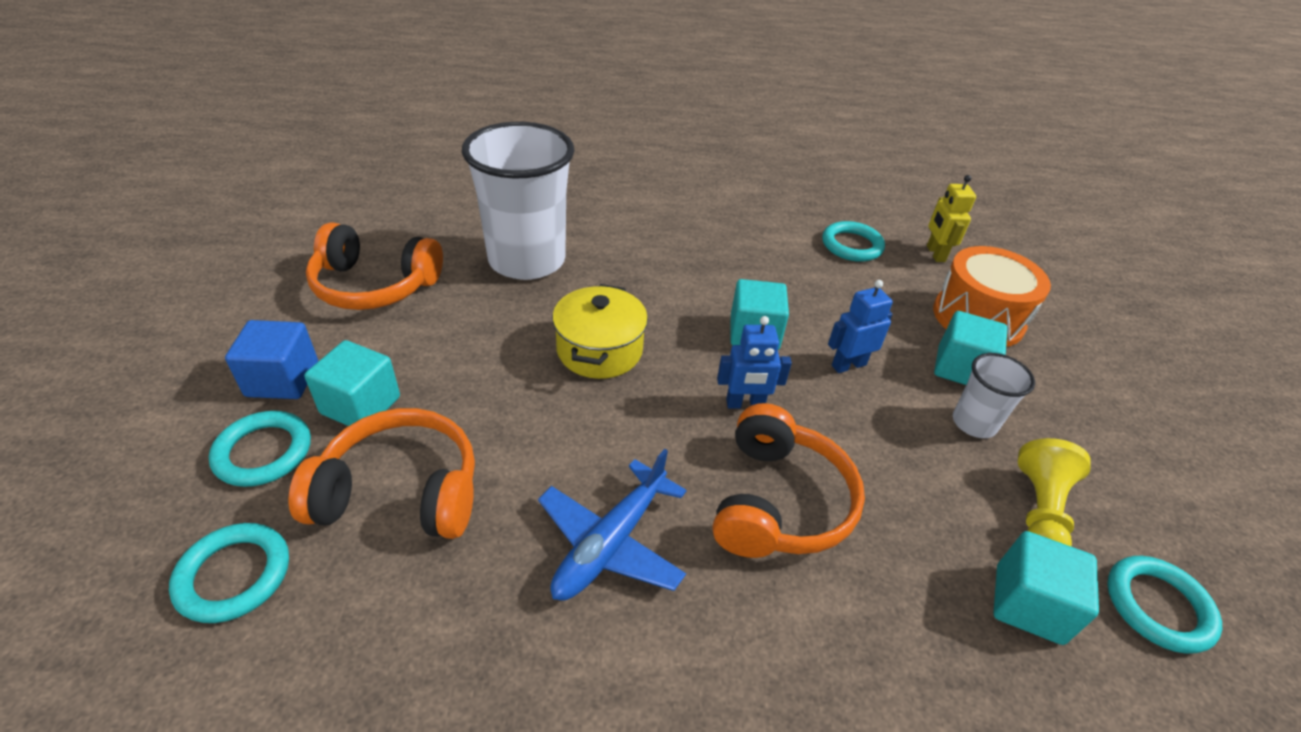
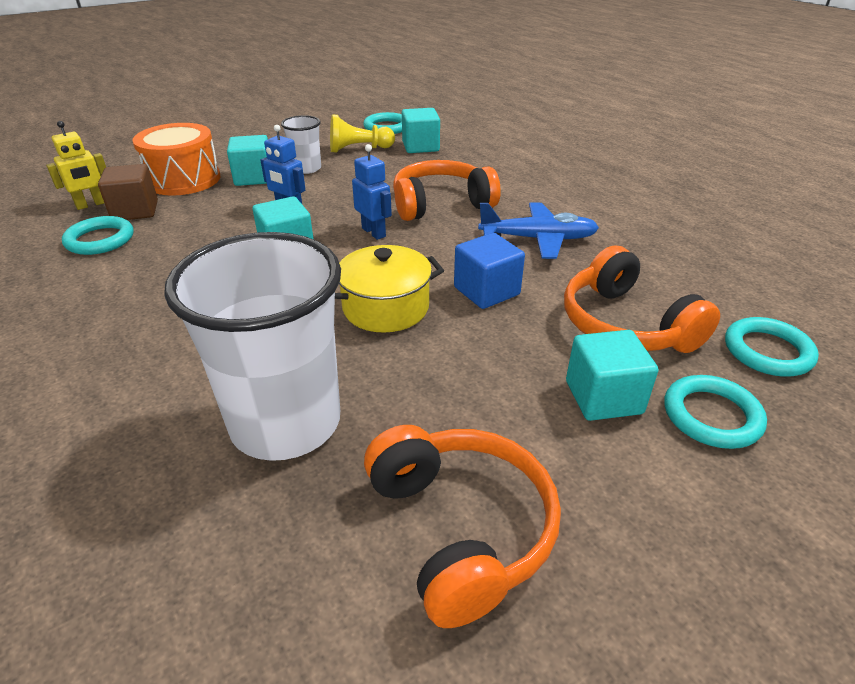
camera: 120 degrees left, 5 degrees down
blue cube [225,320,318,399] -> blue cube moved to [454,233,525,309]
none -> brown cube [98,164,158,220]

